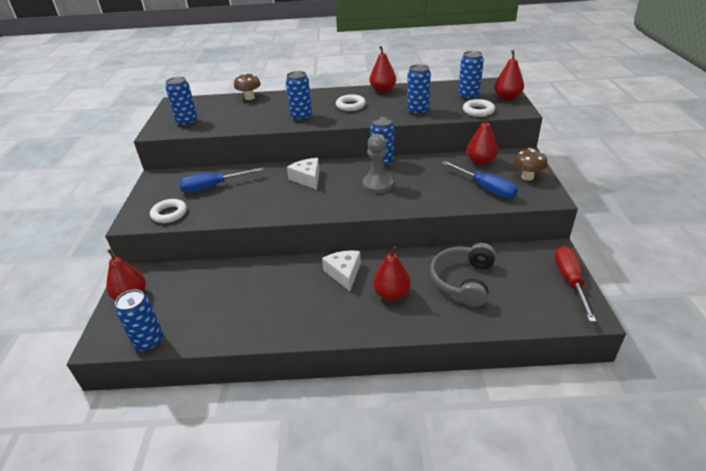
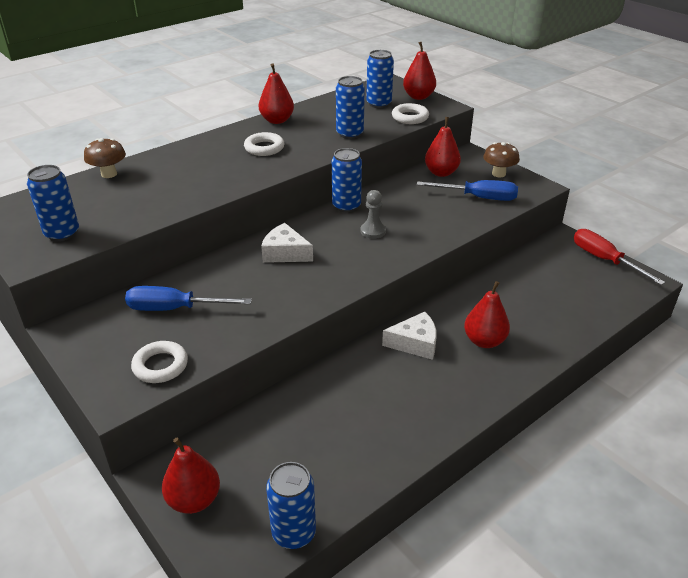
camera: 40 degrees left, 0 degrees up
blue screwdriver [179,168,263,193] -> blue screwdriver turned 60 degrees clockwise [125,286,252,311]
blue can [286,71,312,122] -> none
white cheese [322,250,361,291] -> white cheese turned 135 degrees clockwise [382,312,437,360]
grey pawn [363,134,393,194] -> grey pawn [360,190,386,239], size x0.67
grey headphones [430,243,496,307] -> none

